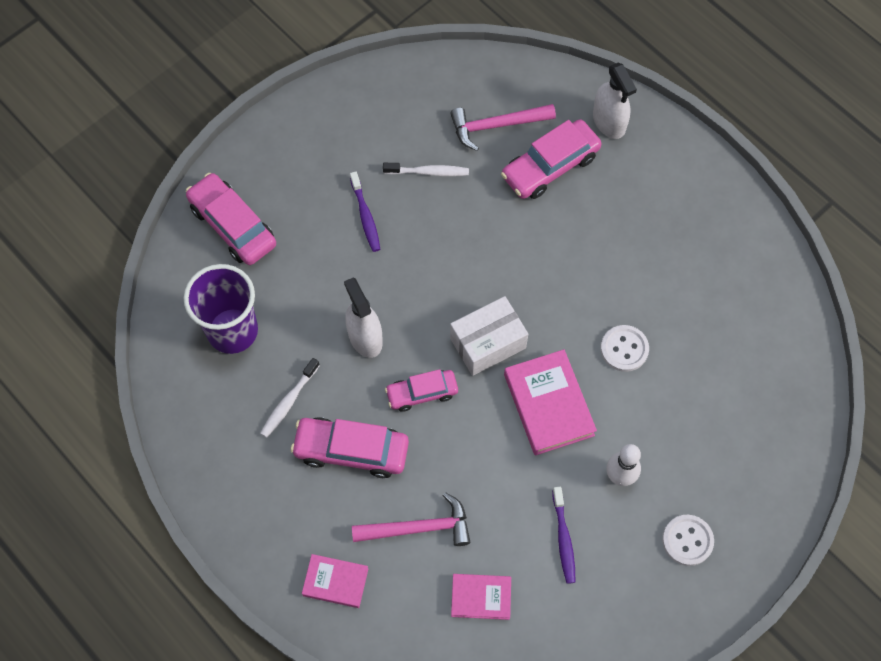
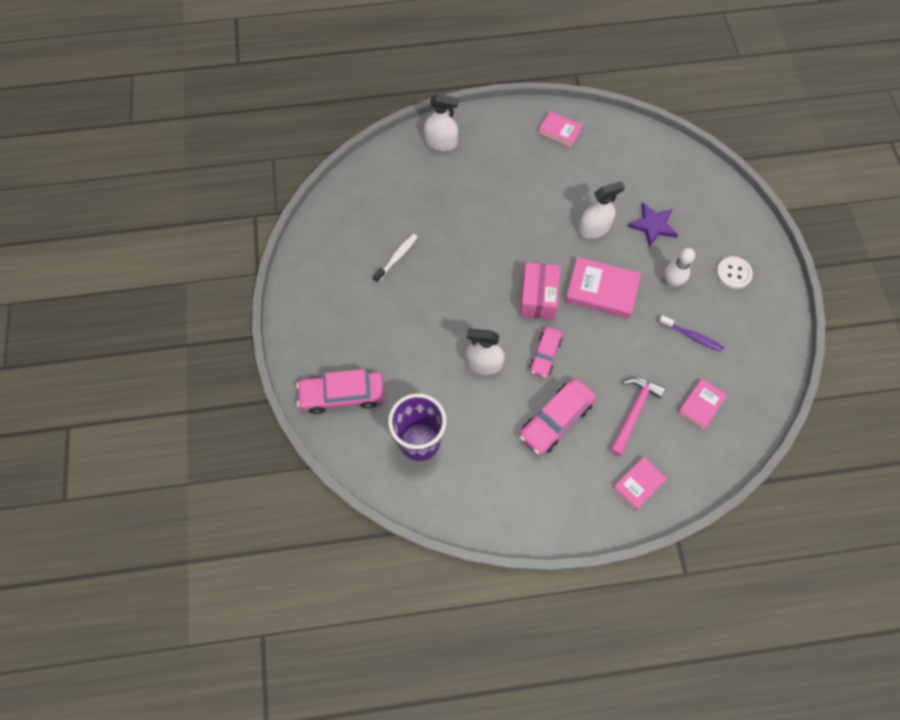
camera: 55 degrees left, 0 degrees up
white toothbrush [260,358,320,438] -> none
purple toothbrush [350,171,380,252] -> none
pink hammer [450,104,556,151] -> none
white box [450,296,528,376] -> pink box [520,262,561,320]
pink car [501,119,602,199] -> none
white button [601,325,649,372] -> white spray bottle [578,181,625,239]
none -> pink book [538,111,583,148]
none -> purple star [628,203,678,247]

